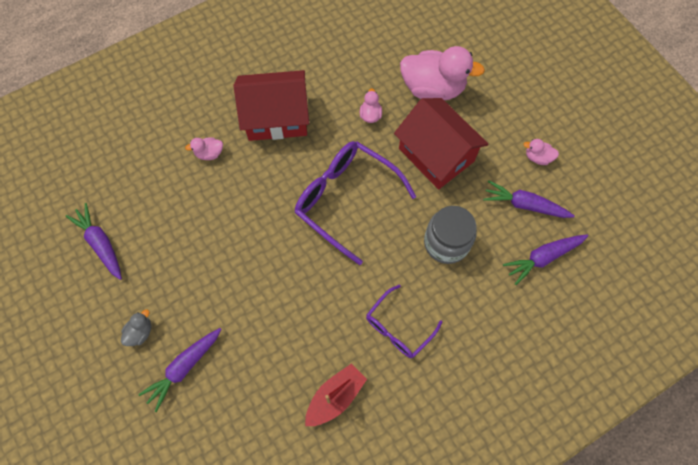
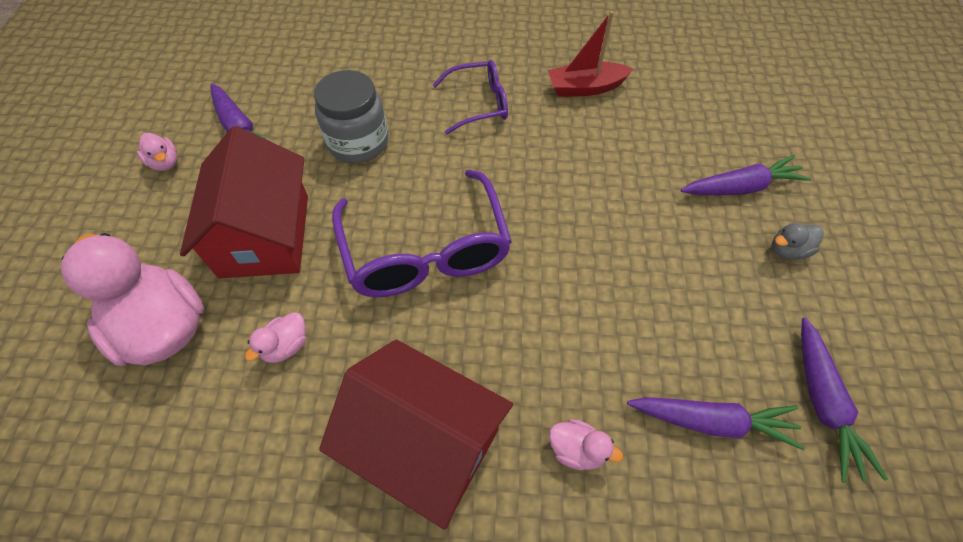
camera: 145 degrees left, 10 degrees down
purple carrot [503,234,588,285] -> purple carrot moved to [627,397,805,450]

